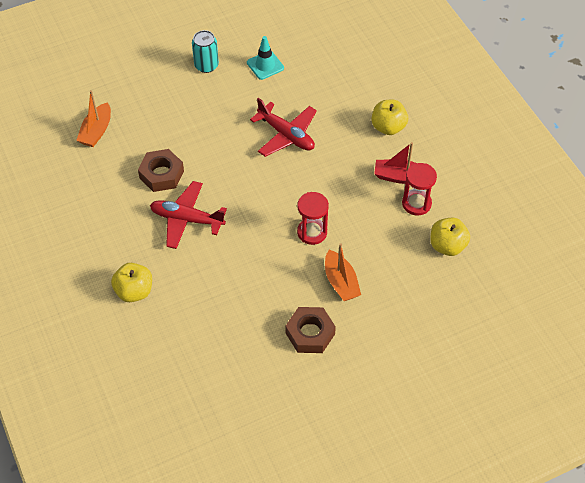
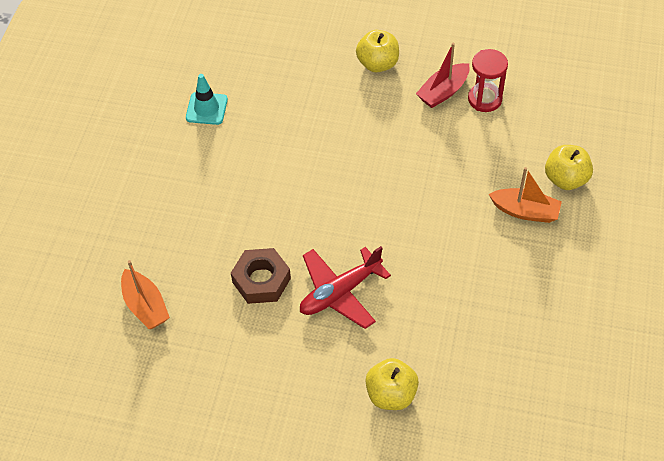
camera: 50 degrees left, 0 degrees up
turquoise can [192,30,219,73] -> none
red plane [250,98,317,157] -> none
brown nut [285,307,336,353] -> none
red hourglass [297,192,329,245] -> none
yellow apple [430,218,470,256] -> yellow apple moved to [545,145,593,190]

